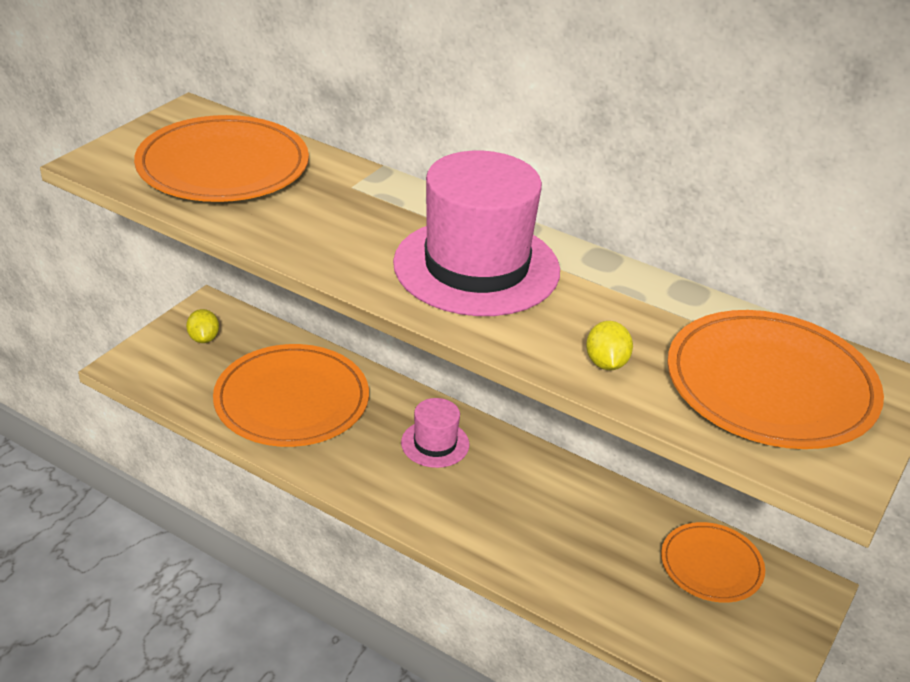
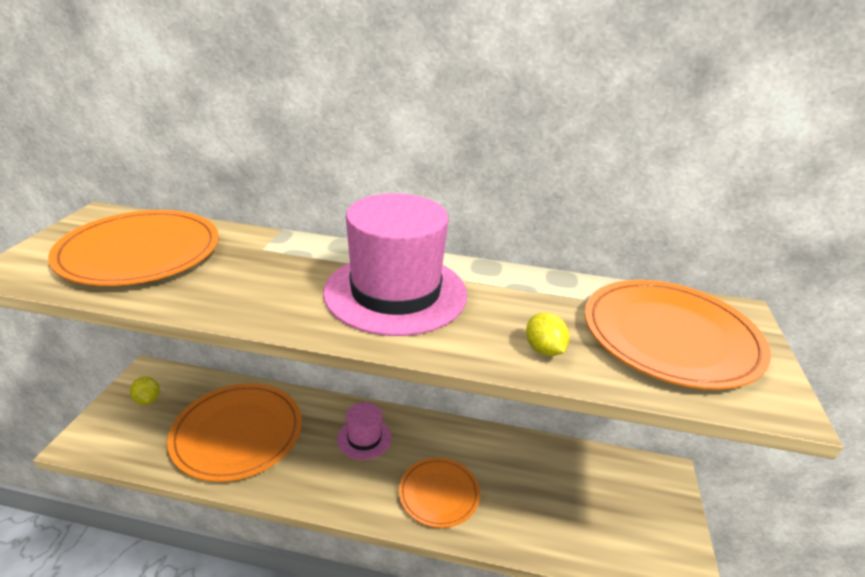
camera: 20 degrees left, 5 degrees down
orange plate [661,522,765,603] -> orange plate moved to [399,458,480,528]

